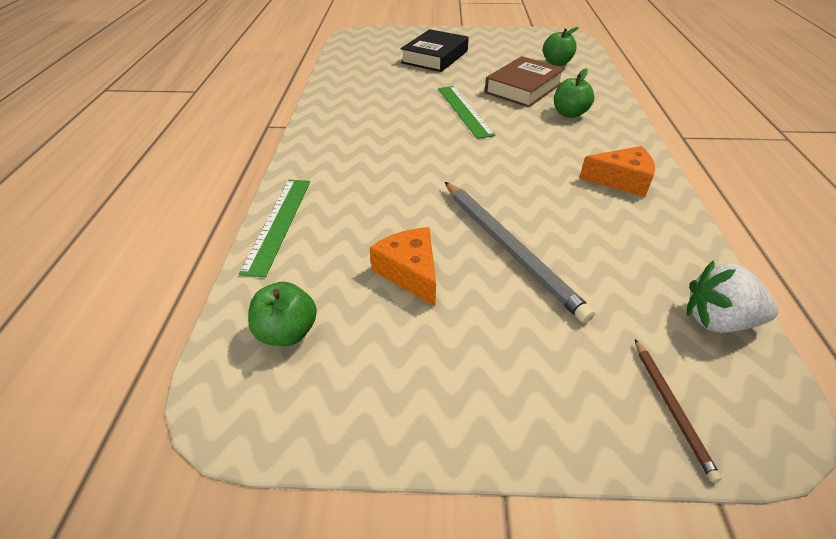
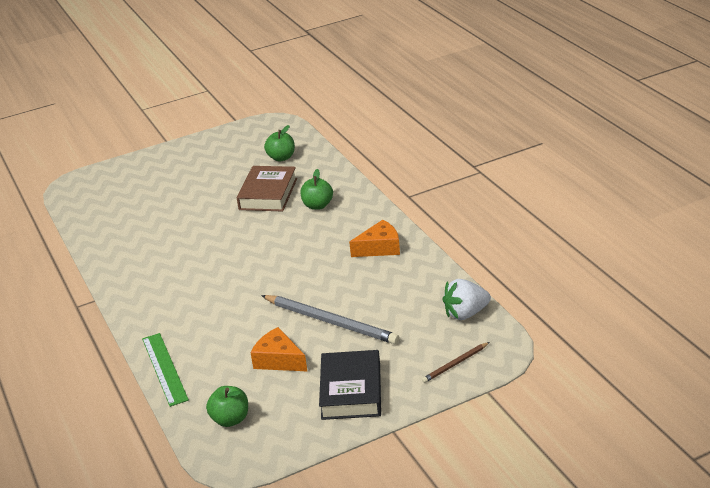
camera: 25 degrees left, 10 degrees down
black book [401,29,469,72] -> black book moved to [319,350,381,420]
green ruler [438,86,495,139] -> none
brown pencil [635,339,722,483] -> brown pencil turned 90 degrees clockwise [422,342,489,383]

